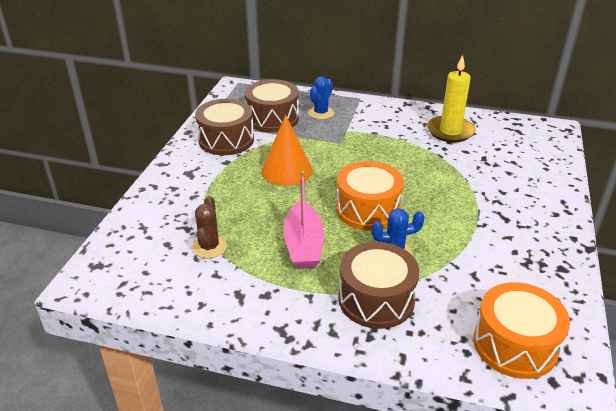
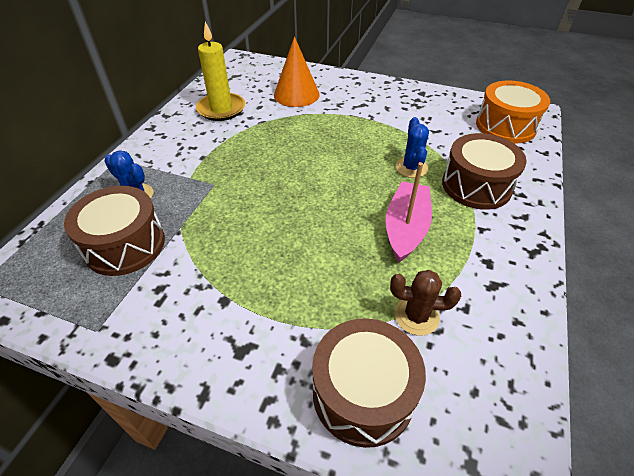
camera: 85 degrees left, 10 degrees up
brown drum [195,99,254,155] -> brown drum moved to [312,318,426,448]
orange cone [261,115,313,186] -> orange cone moved to [274,37,320,107]
pink boat [283,170,324,269] -> pink boat turned 75 degrees counterclockwise [386,162,432,262]
orange drum [336,161,404,231] -> none

